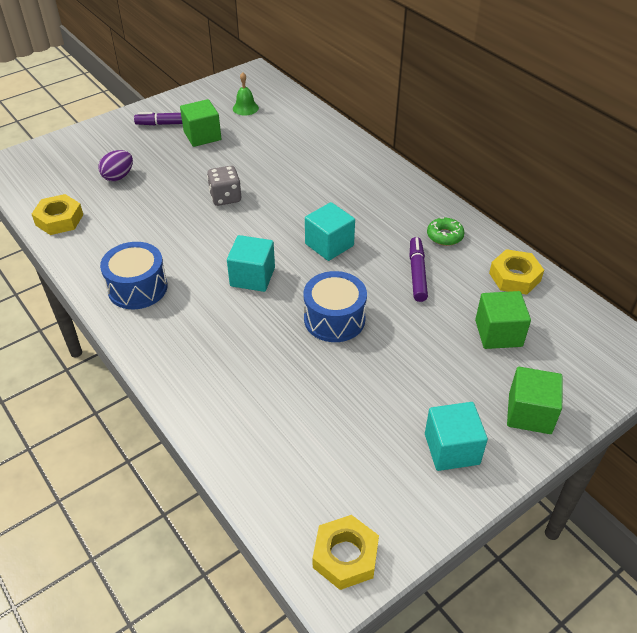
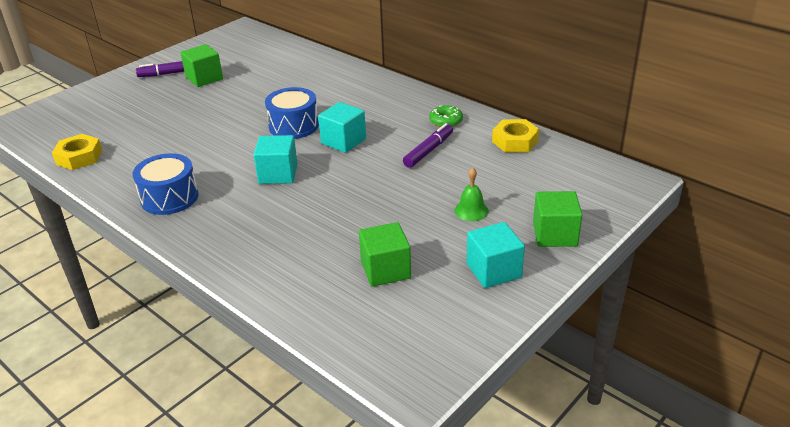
camera: 10 degrees left, 10 degrees down
purple egg [98,150,133,181] -> none
grey dice [207,166,241,206] -> none
green bell [233,72,259,115] -> green bell moved to [454,168,489,221]
blue drum [304,271,367,342] -> blue drum moved to [265,87,319,139]
yellow nut [313,515,379,590] -> none
purple marker [410,237,428,302] -> purple marker turned 45 degrees clockwise [403,123,453,168]
green cube [475,291,531,349] -> green cube moved to [359,222,411,287]

